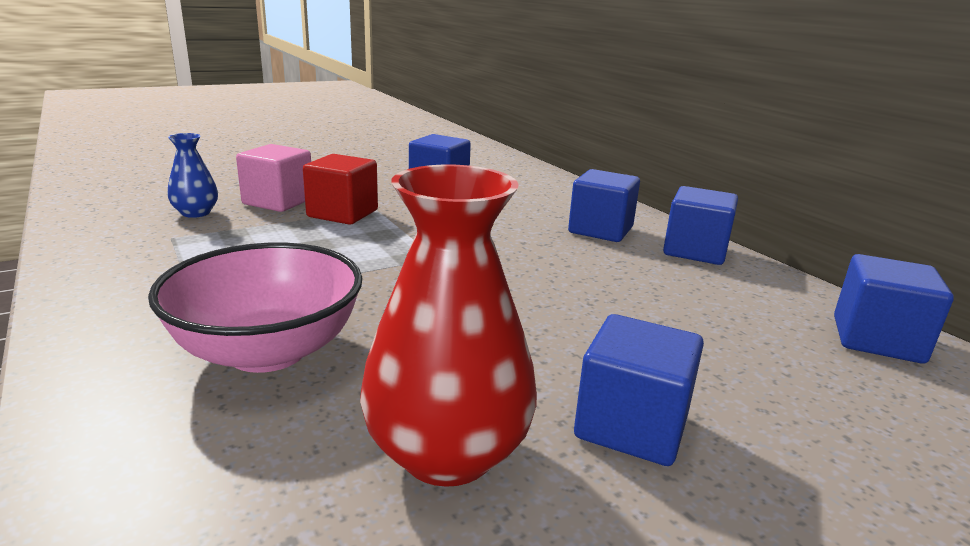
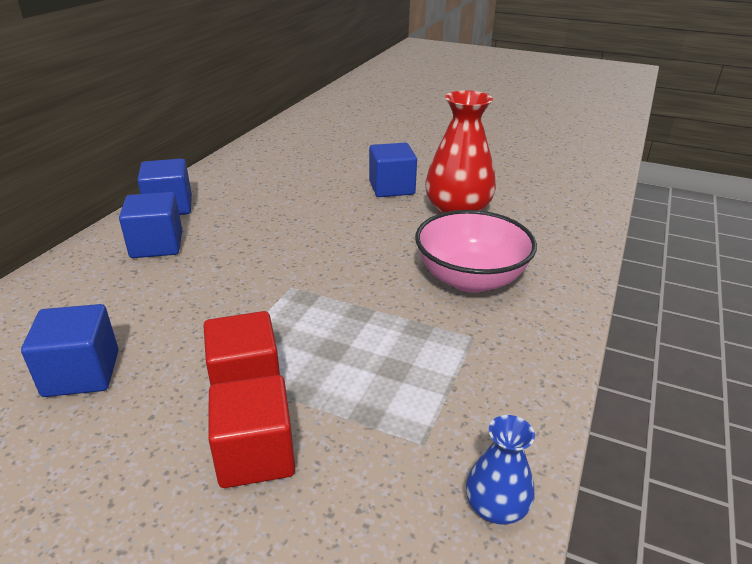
camera: 125 degrees left, 10 degrees up
blue vase [167,133,218,218] -> blue vase moved to [466,415,535,525]
pink cube [236,144,311,212] -> red cube [208,375,295,488]
blue cube [834,254,954,363] -> none

